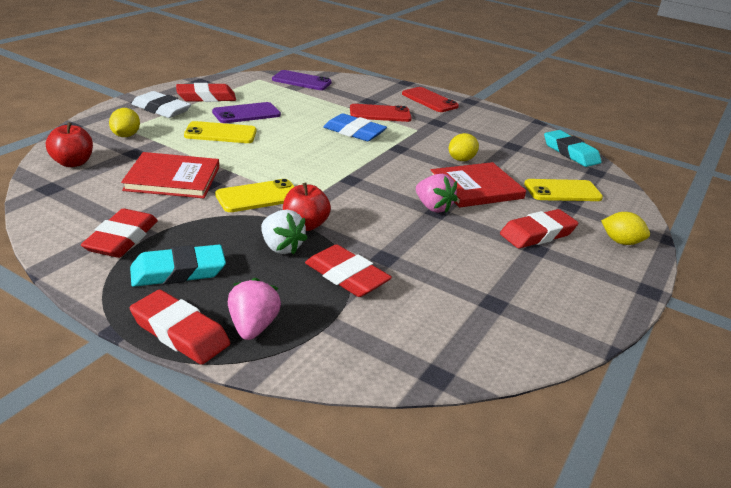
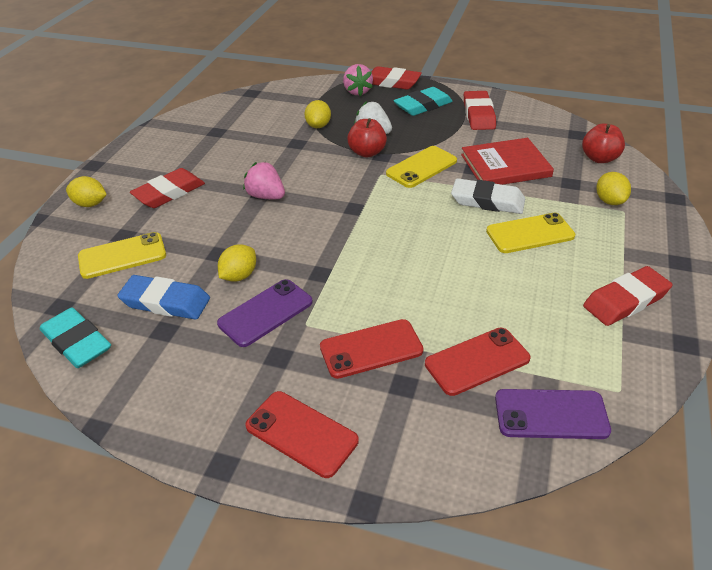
camera: 170 degrees right, 10 degrees up
white eraser [132,91,191,118] -> white eraser moved to [451,178,525,214]
purple phone [212,102,281,123] -> purple phone moved to [217,279,313,347]
red eraser [305,244,392,297] -> yellow lemon [304,100,331,128]
blue eraser [323,113,387,141] -> blue eraser moved to [117,275,210,320]
red book [431,162,526,208] -> none
none -> red phone [425,328,531,396]

